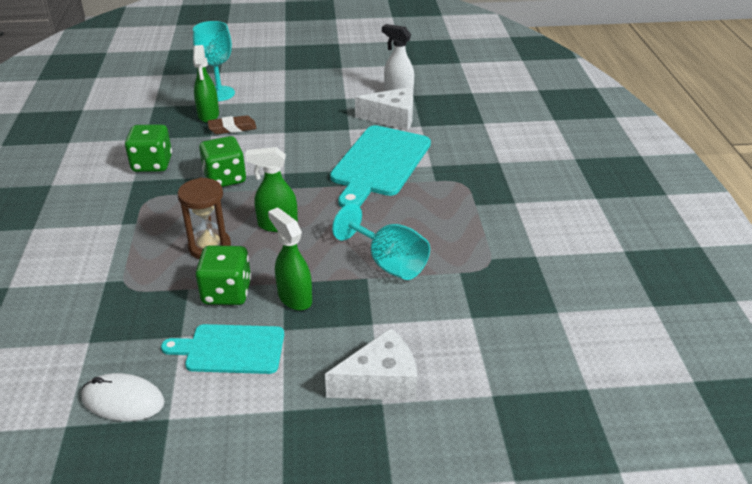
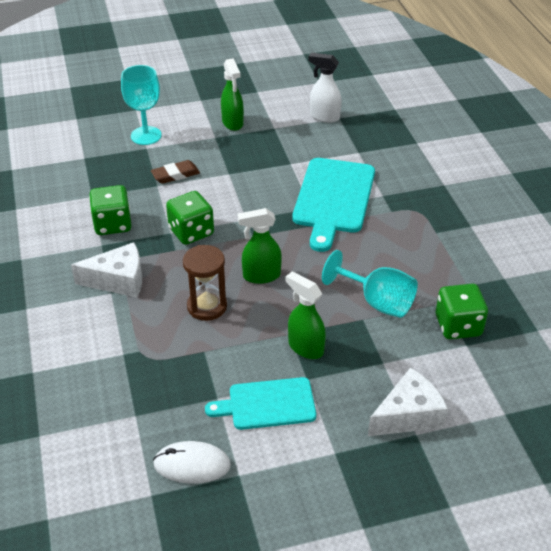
camera: 10 degrees left, 5 degrees up
green spray bottle [193,45,219,123] -> green spray bottle moved to [221,58,244,131]
green dice [195,245,251,305] -> green dice moved to [436,284,488,340]
white cheese [355,87,413,130] -> white cheese moved to [71,242,142,298]

